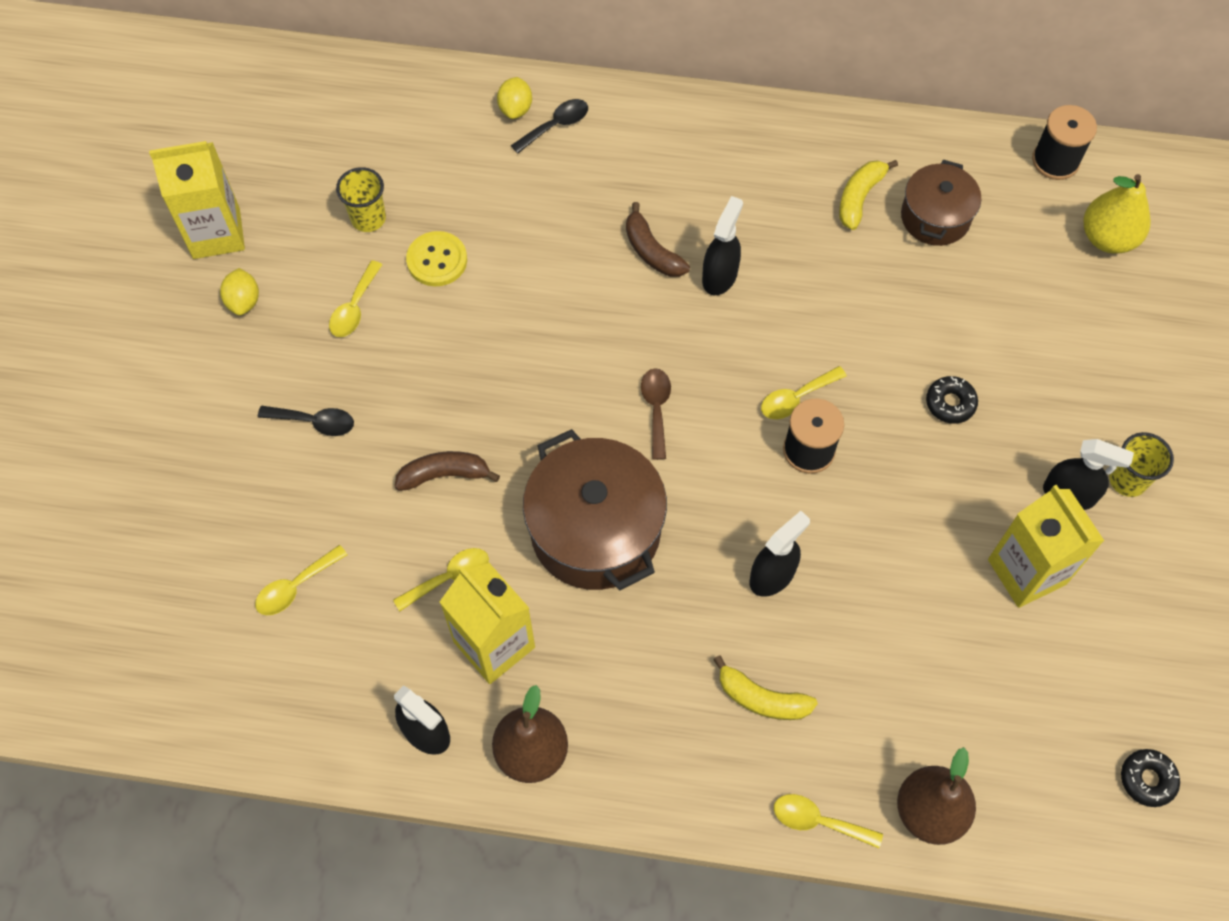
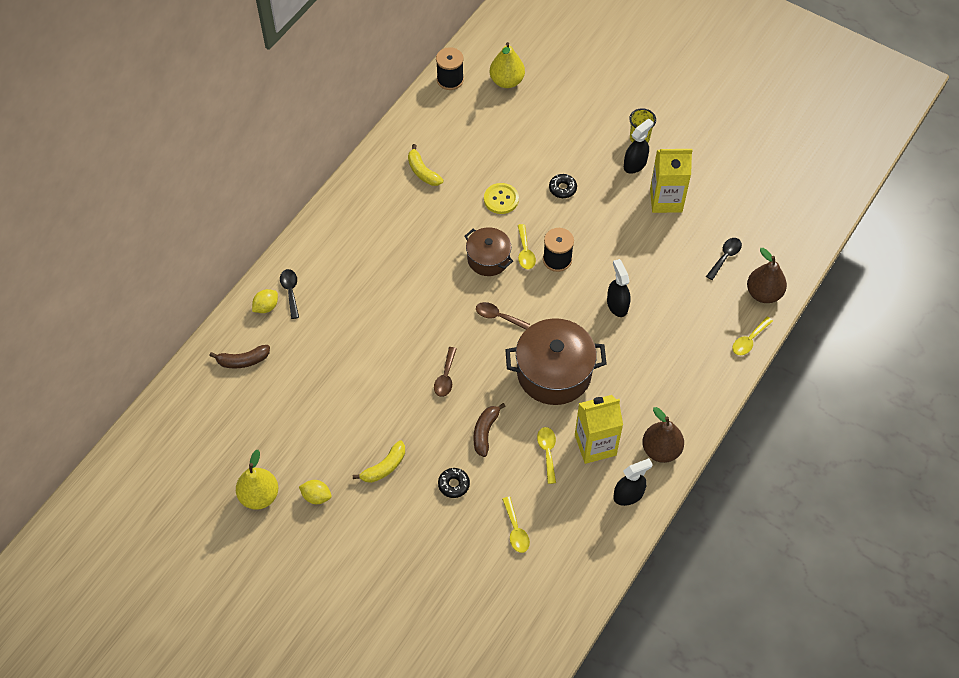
camera: 65 degrees left, 5 degrees down
yellow carton [149,141,245,259] -> yellow pear [236,450,278,510]
black spoon [258,406,354,436] -> black spoon moved to [706,238,742,280]
yellow spoon [329,260,382,337] -> none
yellow cup [336,167,386,232] -> none
yellow button [406,231,467,286] -> yellow button moved to [484,183,519,214]
yellow lemon [497,77,532,119] -> yellow lemon turned 75 degrees counterclockwise [252,289,278,313]
brown banana [626,202,690,277] -> brown banana moved to [209,345,270,368]
black spray bottle [702,196,743,295] -> none
yellow banana [713,655,818,720] -> yellow banana moved to [353,440,405,483]
brown pot [901,160,981,246] -> brown pot moved to [464,227,513,276]
black donut [1121,749,1180,807] -> black donut moved to [438,468,470,498]
none -> brown spoon [434,347,457,397]

